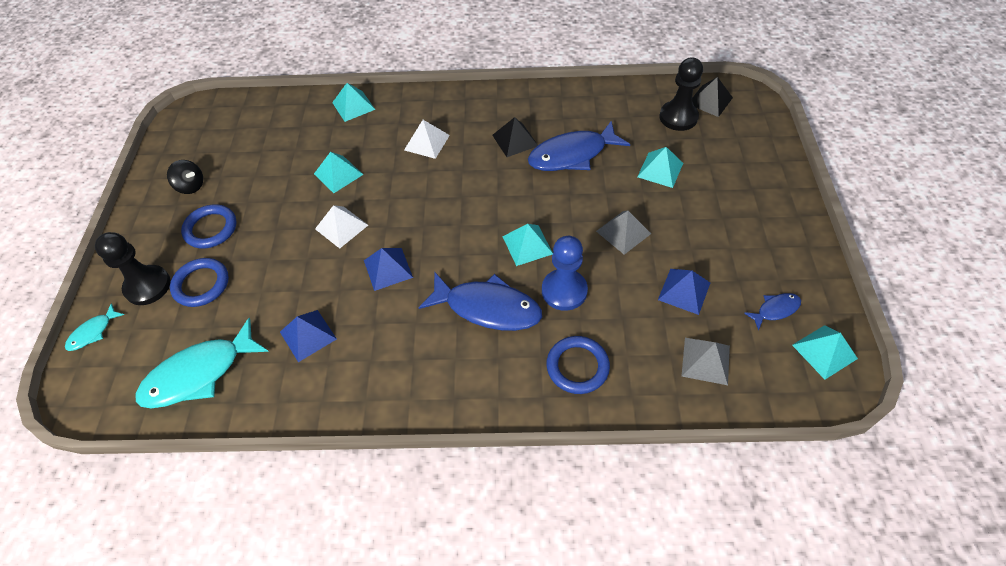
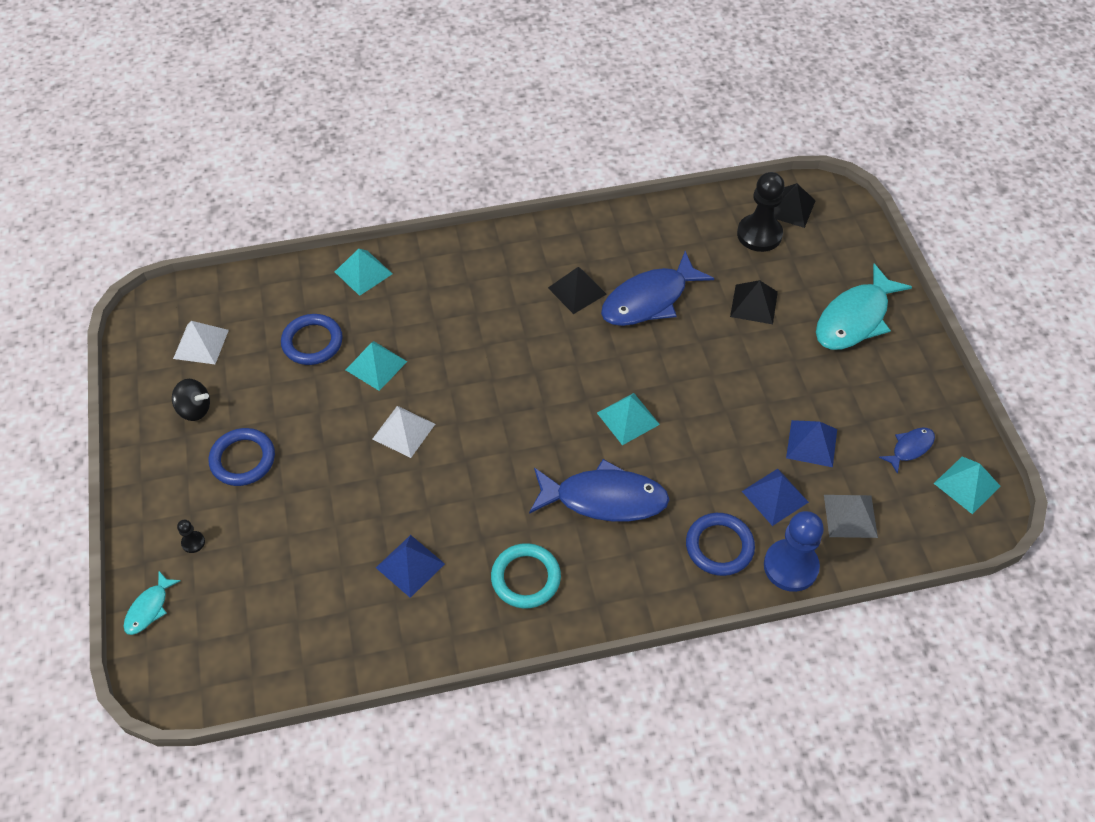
camera: 15 degrees left, 0 degrees up
black pawn [95,232,171,305] -> black pawn [177,520,205,553], size x0.43
turquoise fish [136,318,269,408] -> turquoise fish moved to [816,264,912,350]
blue ring [170,258,229,307] -> blue ring moved to [281,314,343,365]
blue pyramid [364,248,413,291] -> blue pyramid moved to [742,469,809,526]
white pyramid [404,120,450,159] -> white pyramid moved to [173,321,229,364]
blue pawn [542,236,588,311] -> blue pawn moved to [764,511,824,592]
grey pyramid [596,211,651,255] -> none
turquoise pyramid [637,147,683,188] -> black pyramid [730,280,778,324]
none -> turquoise ring [491,543,561,609]

